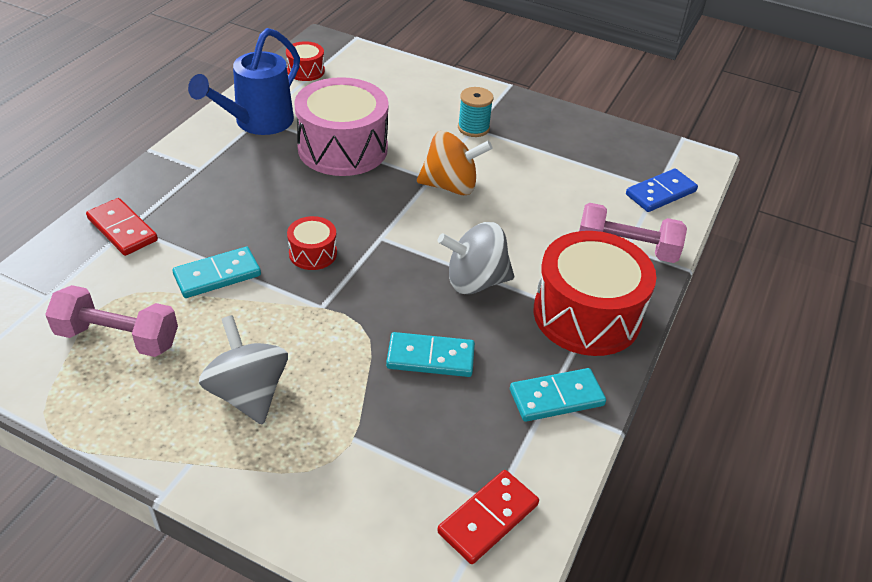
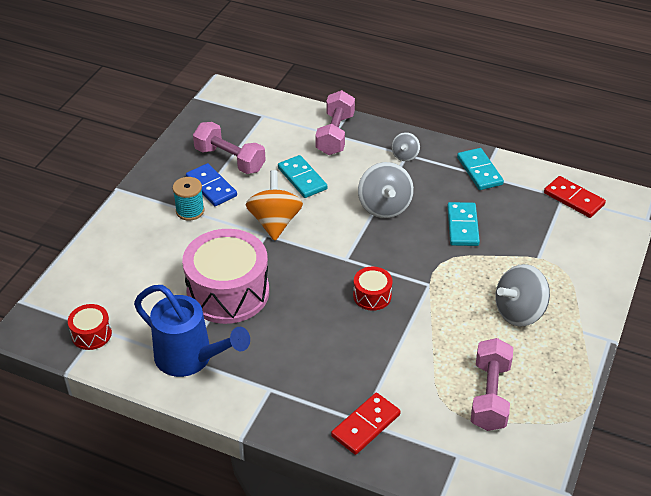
camera: 90 degrees left, 0 degrees up
turquoise domino [173,247,261,298] -> turquoise domino moved to [278,155,327,198]
red drum [533,231,656,356] -> grey spinning top [391,132,420,161]
blue domino [626,169,698,212] -> blue domino moved to [186,163,237,206]
none -> pink dumbbell [193,122,266,174]

